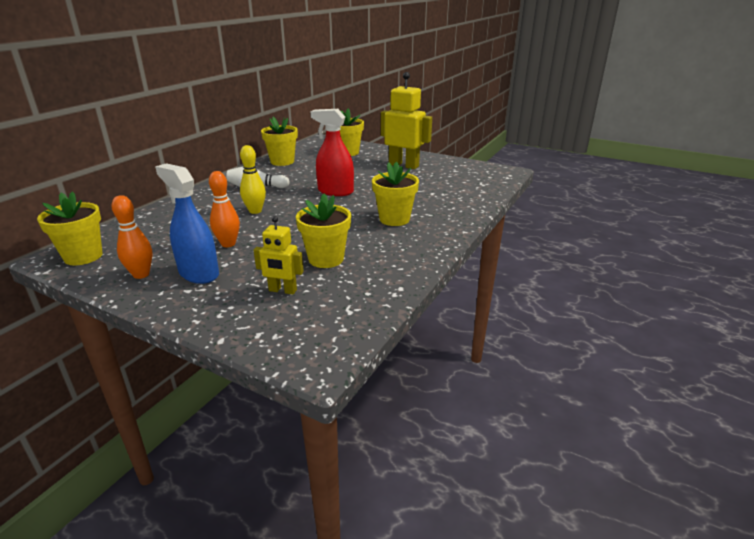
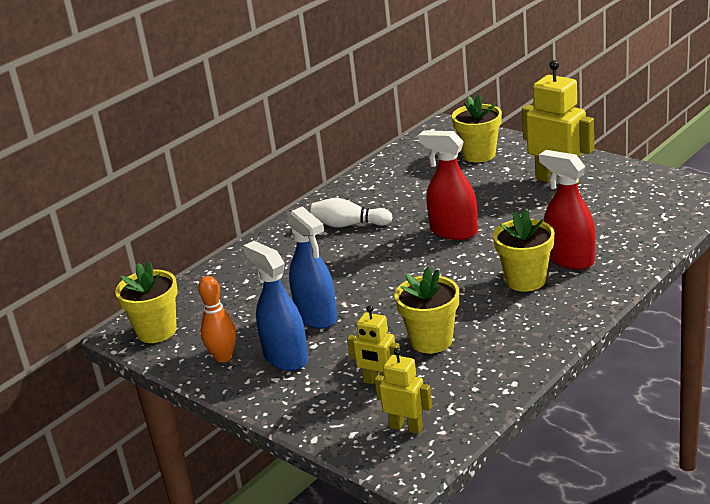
camera: 15 degrees right, 0 degrees up
orange bowling pin [209,171,240,247] -> blue spray bottle [287,206,337,329]
yellow bowling pin [240,145,266,214] -> none
yellow flower pot [261,117,298,166] -> none
none -> yellow robot [375,348,432,434]
none -> red spray bottle [539,150,595,270]

